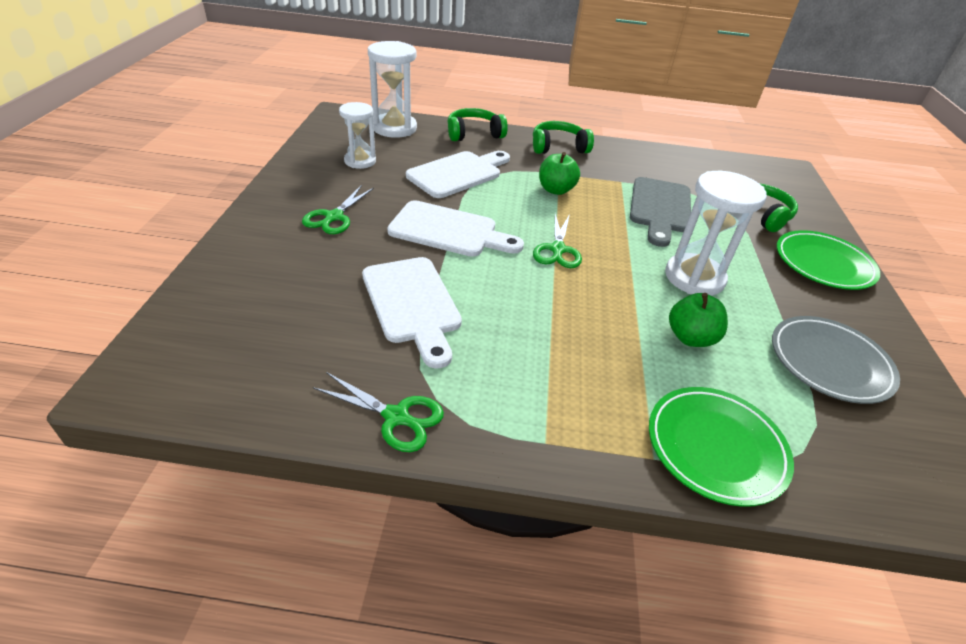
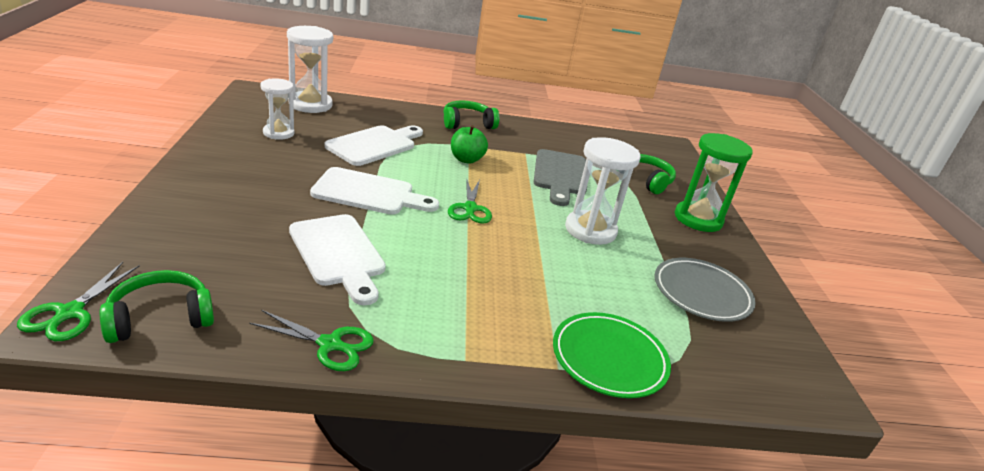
camera: 10 degrees left, 10 degrees down
green scissors [302,185,374,234] -> green scissors moved to [17,262,140,341]
green headphones [447,108,508,141] -> green headphones moved to [100,270,214,343]
green apple [669,293,728,347] -> none
green plate [776,230,880,290] -> green hourglass [675,133,753,232]

